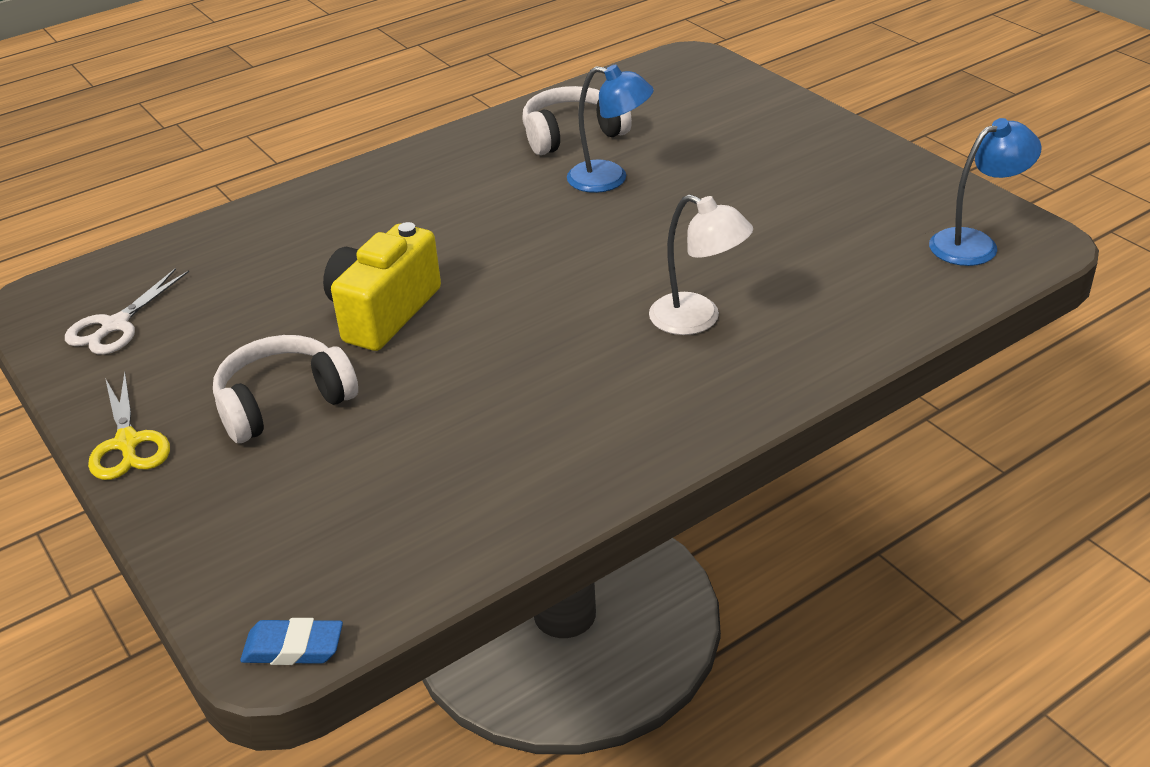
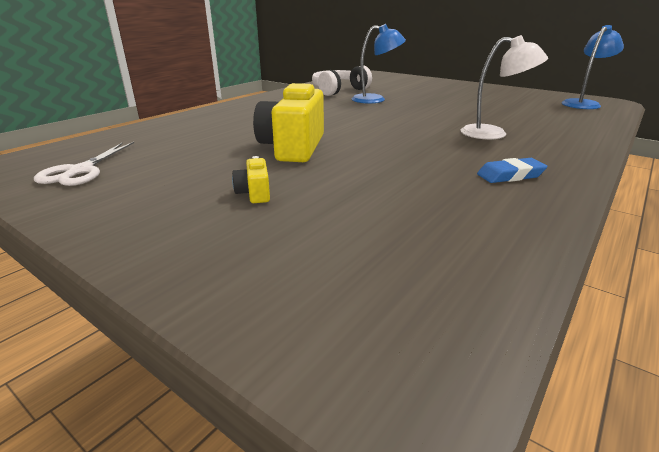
camera: 20 degrees left, 10 degrees down
yellow scissors [88,372,170,480] -> none
white headphones [213,335,358,443] -> yellow camera [232,156,270,203]
blue eraser [240,618,343,665] -> blue eraser moved to [477,158,548,183]

